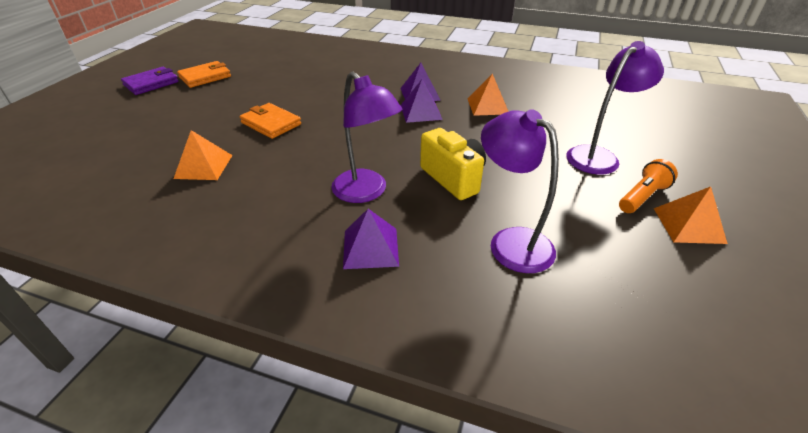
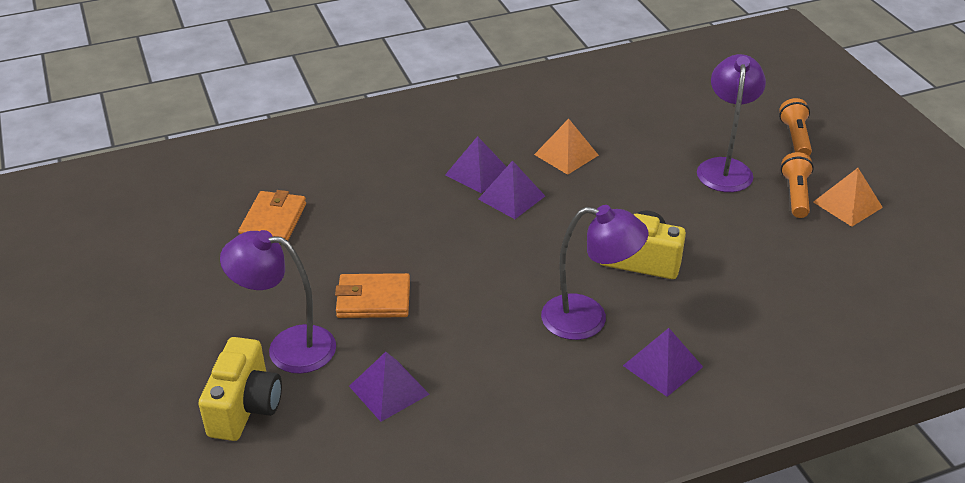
camera: 40 degrees left, 0 degrees up
purple wallet [121,67,179,95] -> none
orange pyramid [174,130,233,180] -> purple pyramid [349,352,429,422]
orange wallet [177,61,231,88] -> orange wallet moved to [238,190,306,244]
purple lamp [481,109,559,273] -> purple lamp moved to [220,230,336,374]
none -> yellow camera [198,337,282,441]
none -> orange flashlight [779,98,812,156]

